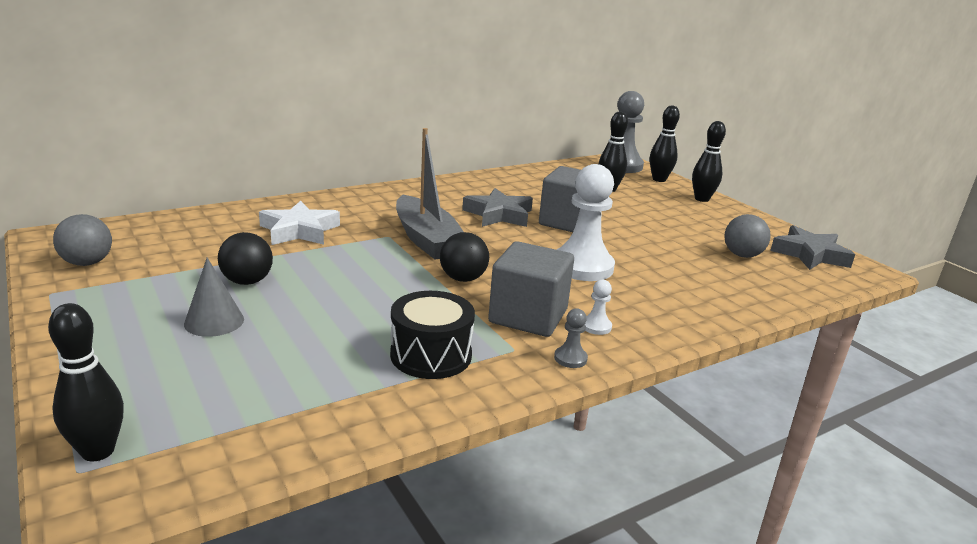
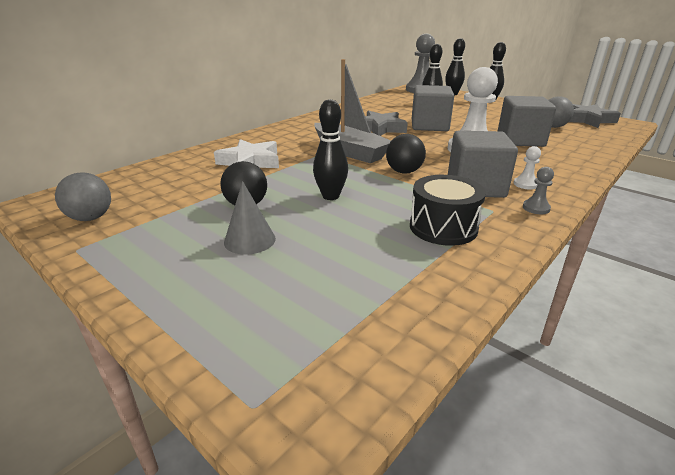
camera: 15 degrees left, 5 degrees up
black bowling pin [48,303,124,462] -> black bowling pin moved to [313,99,348,200]
none -> grey cube [498,96,556,147]

